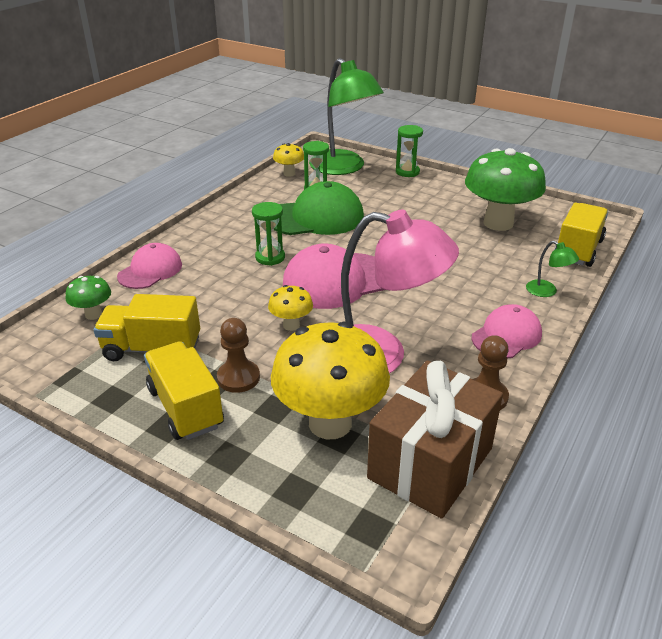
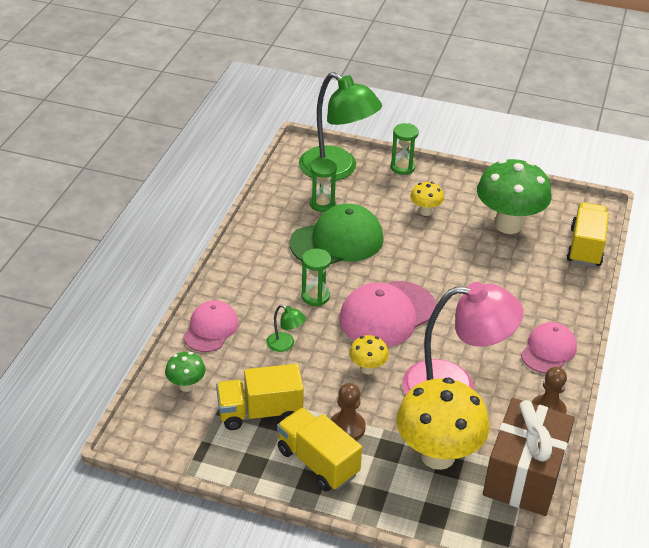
camera: 15 degrees left, 5 degrees up
yellow mushroom [273,143,304,177] -> yellow mushroom moved to [410,182,444,216]
green lamp [526,241,579,297] -> green lamp moved to [266,305,306,352]

